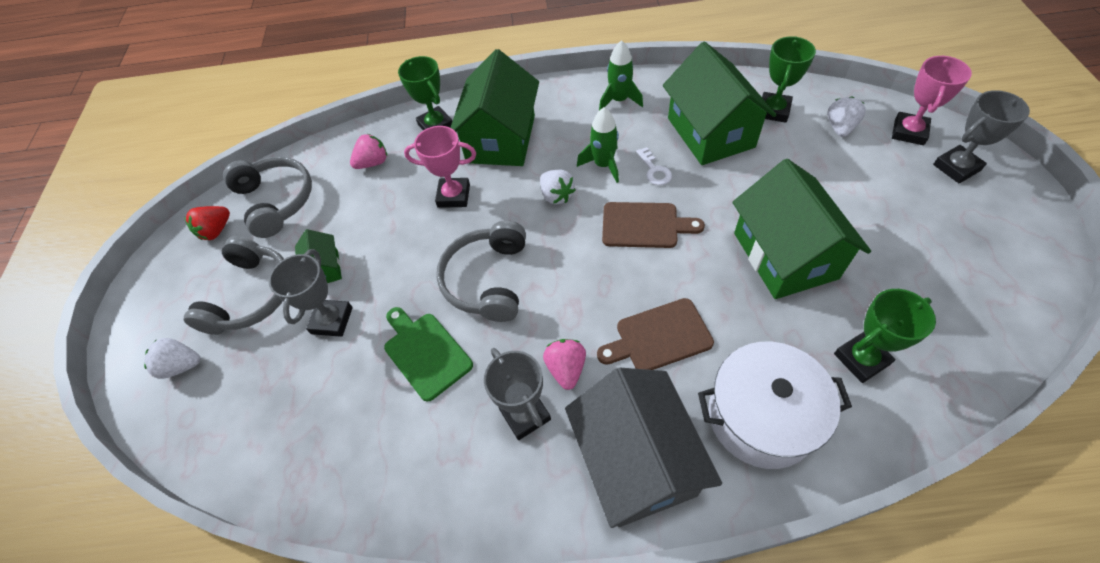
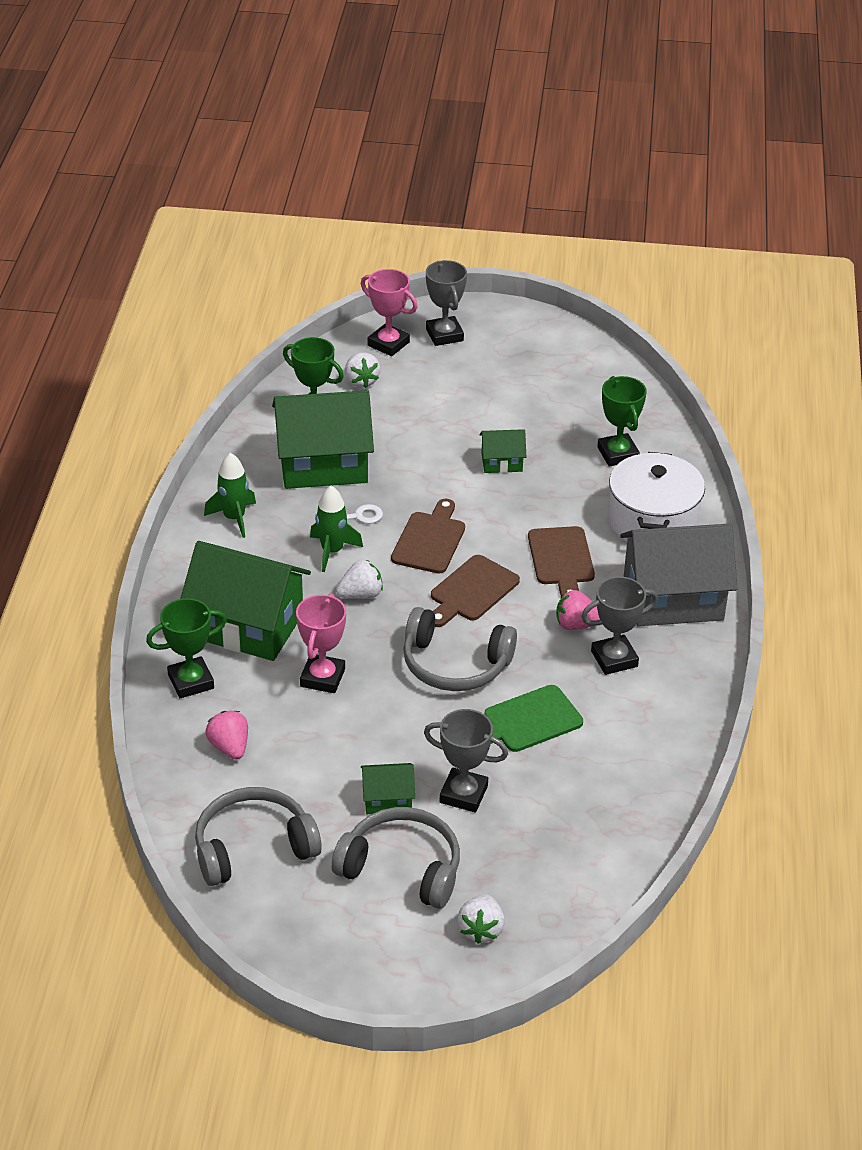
camera: 85 degrees left, 15 degrees down
red strawberry [184,206,230,240] -> none
green house [732,159,871,299] -> green house [479,429,526,473], size x0.46
white strawberry [827,96,866,137] -> white strawberry turned 135 degrees counterclockwise [345,353,380,388]
none -> brown cutting board [431,555,520,627]

